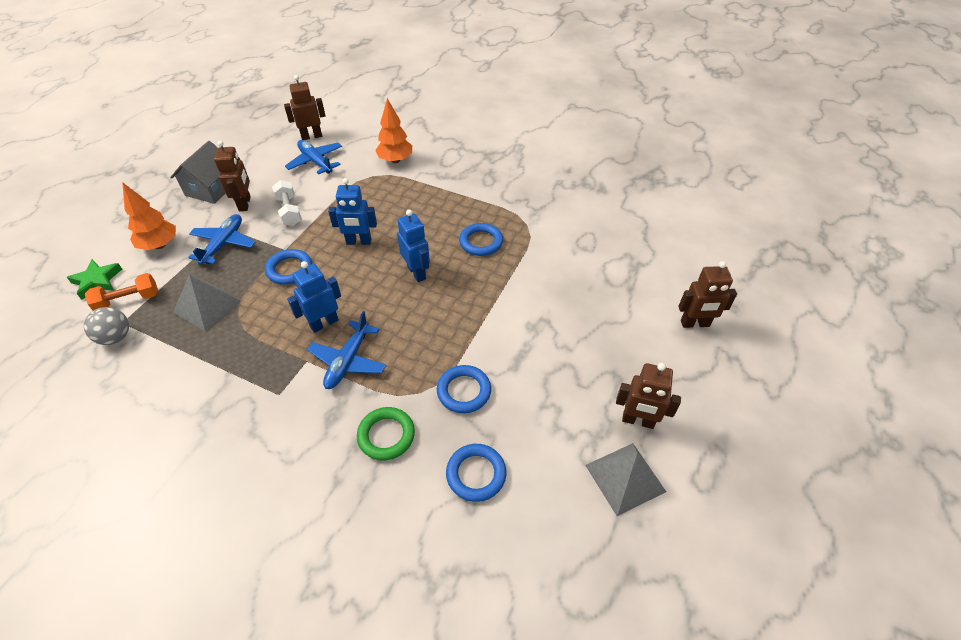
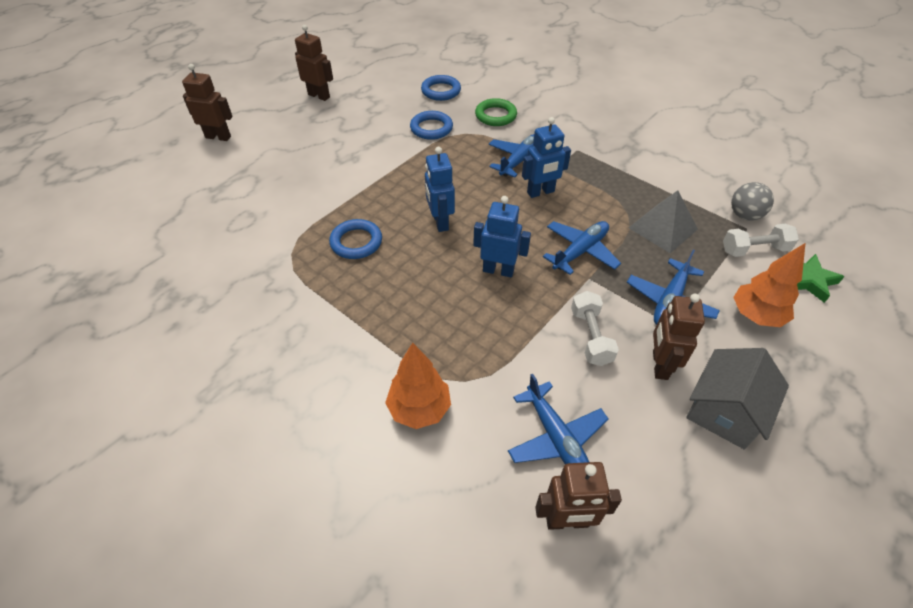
camera: 165 degrees left, 0 degrees up
orange dumbbell [85,273,158,310] -> white dumbbell [723,224,799,257]
blue ring [265,249,312,285] -> blue plane [543,221,621,275]
grey pyramid [585,443,666,516] -> none

